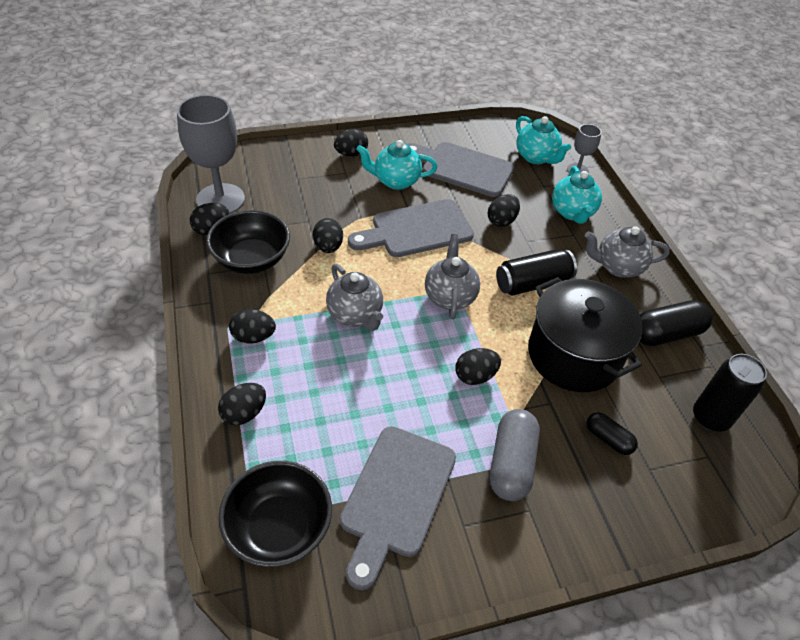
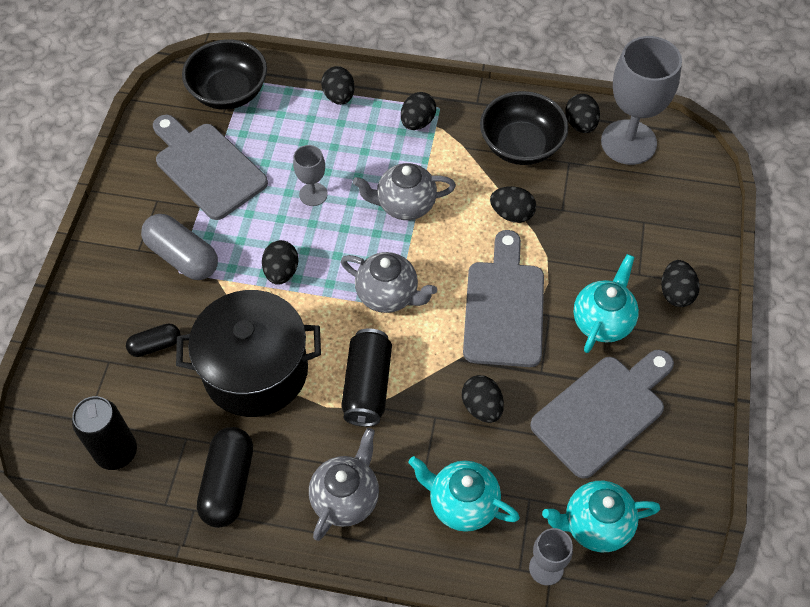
camera: 120 degrees right, 10 degrees up
none -> grey goblet [293,145,328,206]

